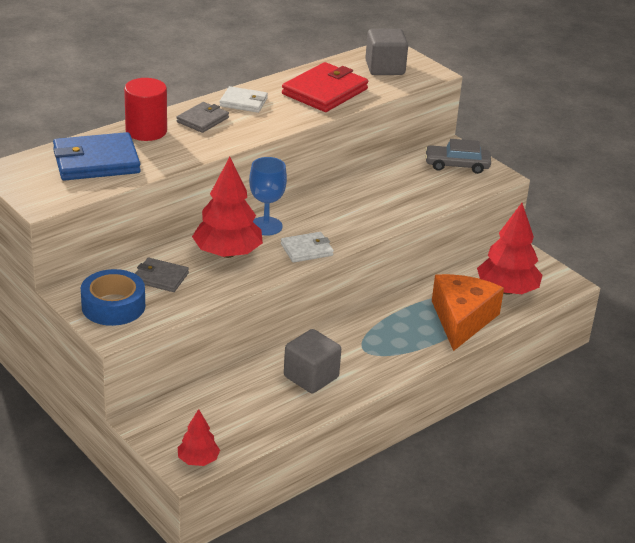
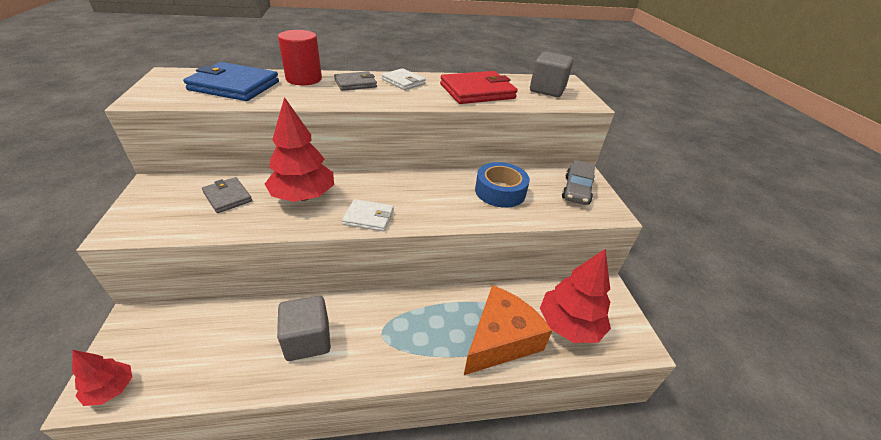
camera: 30 degrees right, 5 degrees up
blue tape [81,269,145,326] -> blue tape moved to [475,162,530,208]
blue goblet [249,157,287,236] -> none
grey car [425,139,491,174] -> grey car turned 105 degrees counterclockwise [562,160,595,205]

